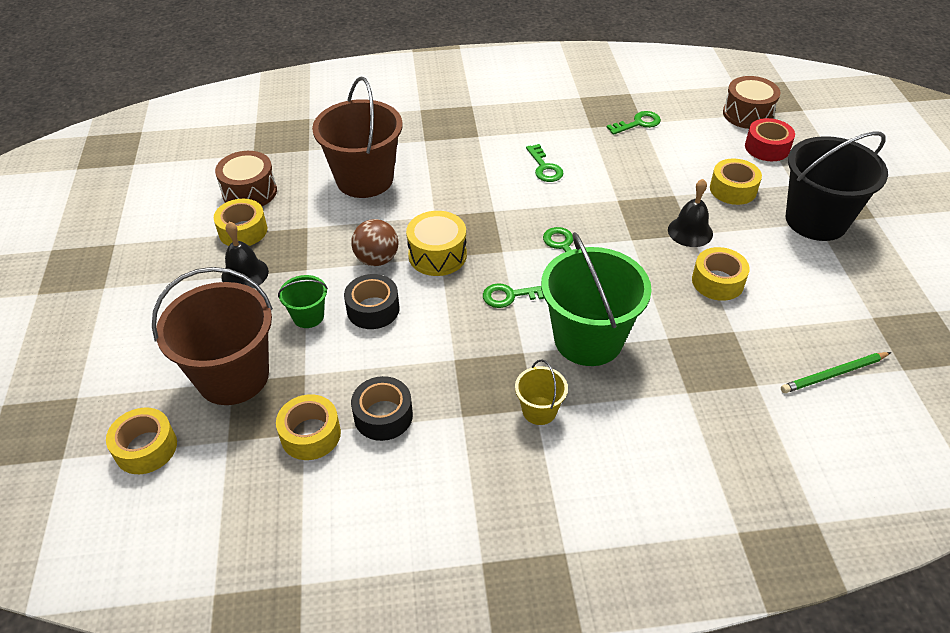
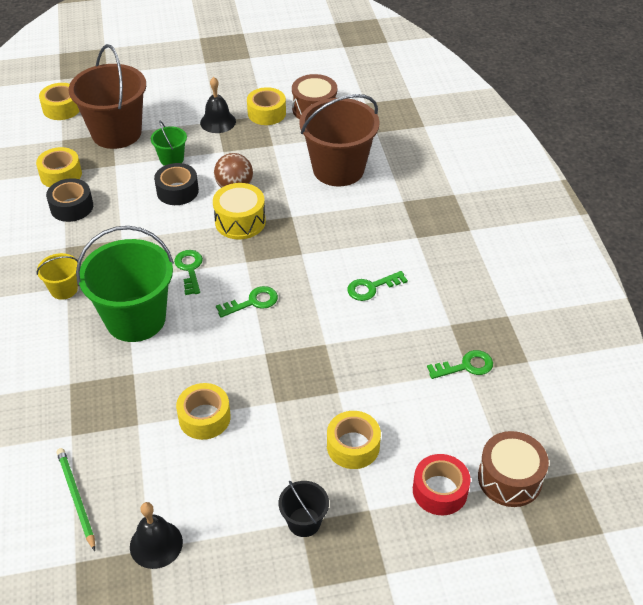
camera: 85 degrees right, 0 degrees up
green key [606,111,661,135] -> green key turned 75 degrees counterclockwise [427,350,493,379]
black bell [668,179,713,247] -> black bell moved to [130,502,183,569]
black bucket [786,131,888,241] -> black bucket [279,481,329,537], size x0.47

